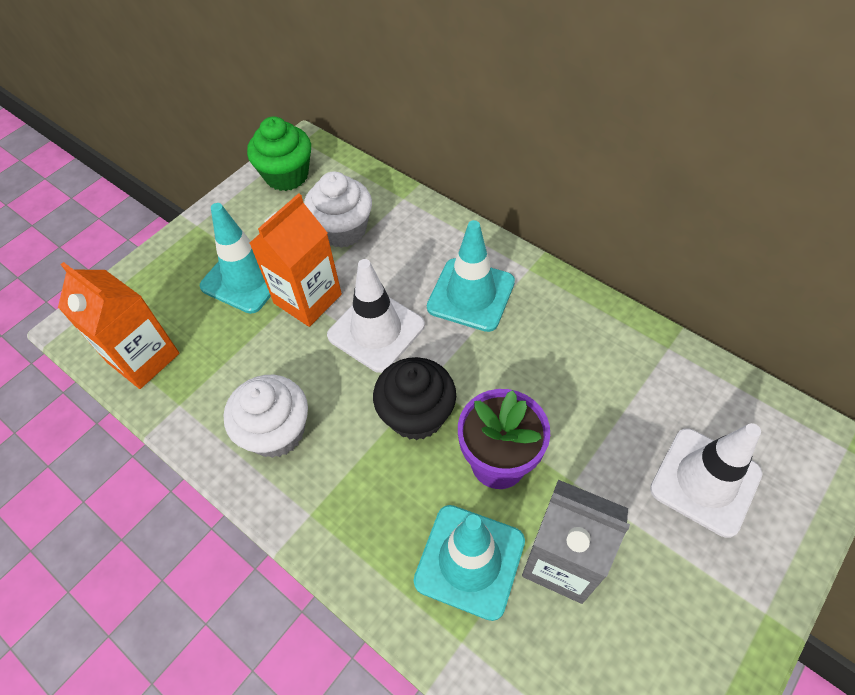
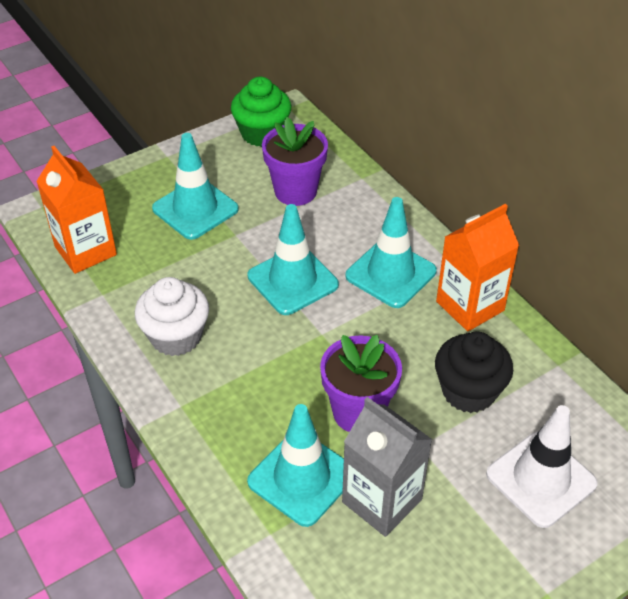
camera: 15 degrees right, 10 degrees down
orange carton [250,193,342,327] -> orange carton moved to [436,204,519,331]
white cupcake [304,171,372,248] -> purple flower pot [262,117,328,206]
white traffic cone [327,259,425,373] -> turquoise traffic cone [248,204,339,315]
black cupcake [373,357,456,440] -> black cupcake moved to [435,332,513,413]

